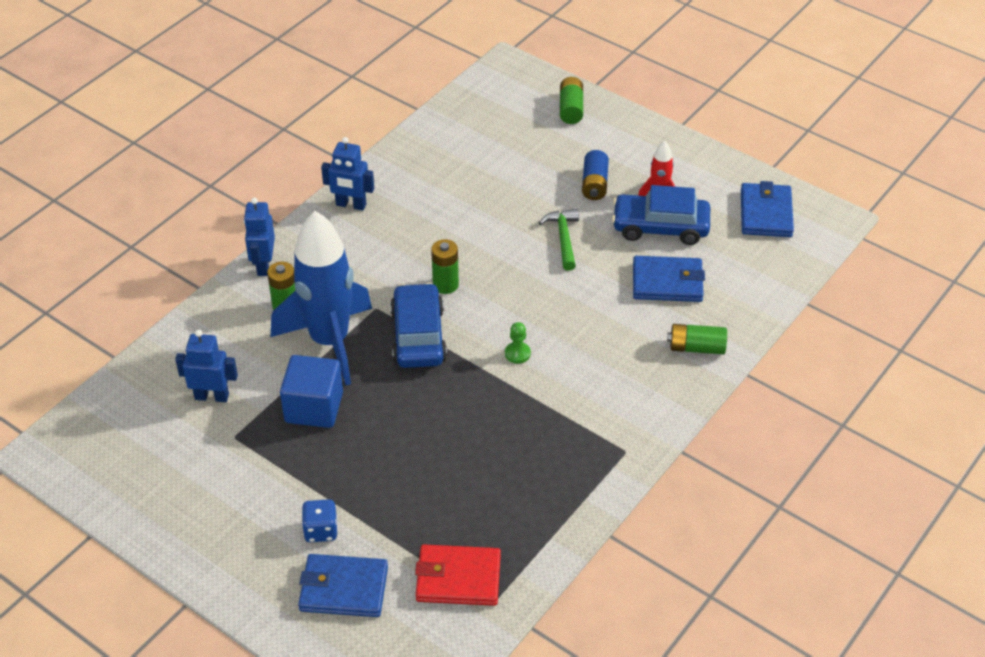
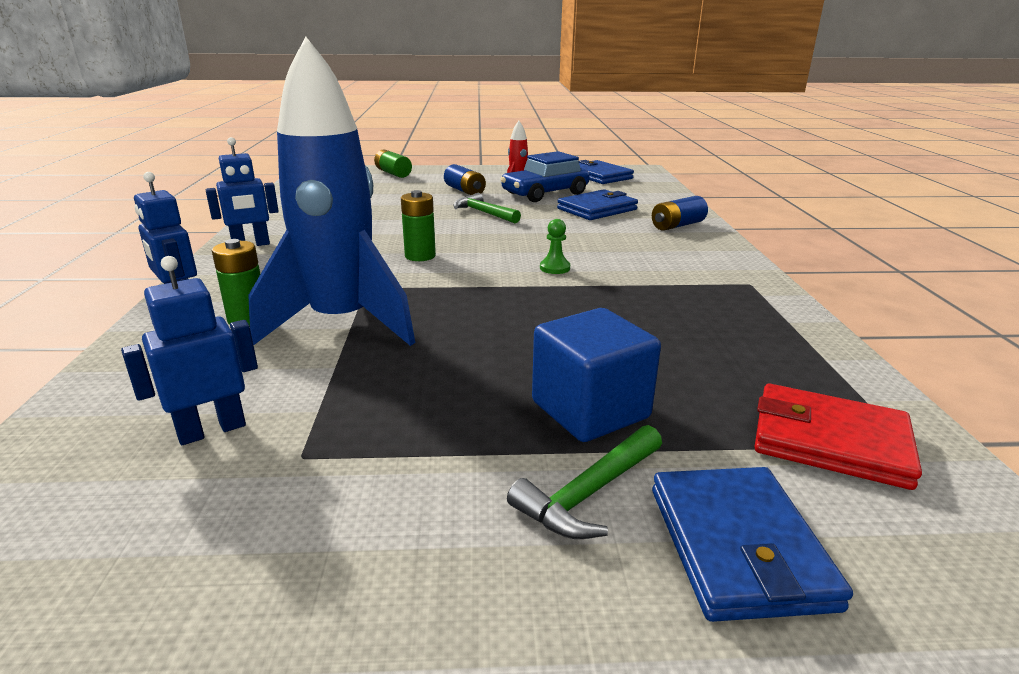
camera: 40 degrees left, 20 degrees down
blue cube [280,355,343,428] -> blue cube moved to [532,308,661,442]
blue wallet [298,554,388,617] -> blue wallet turned 60 degrees counterclockwise [652,467,853,622]
blue dice [302,499,337,542] -> green hammer [507,425,662,539]
blue car [390,283,447,368] -> none
red wallet [415,545,501,606] -> red wallet turned 60 degrees clockwise [755,384,922,490]
green battery [667,324,727,354] -> blue battery [652,196,708,231]

